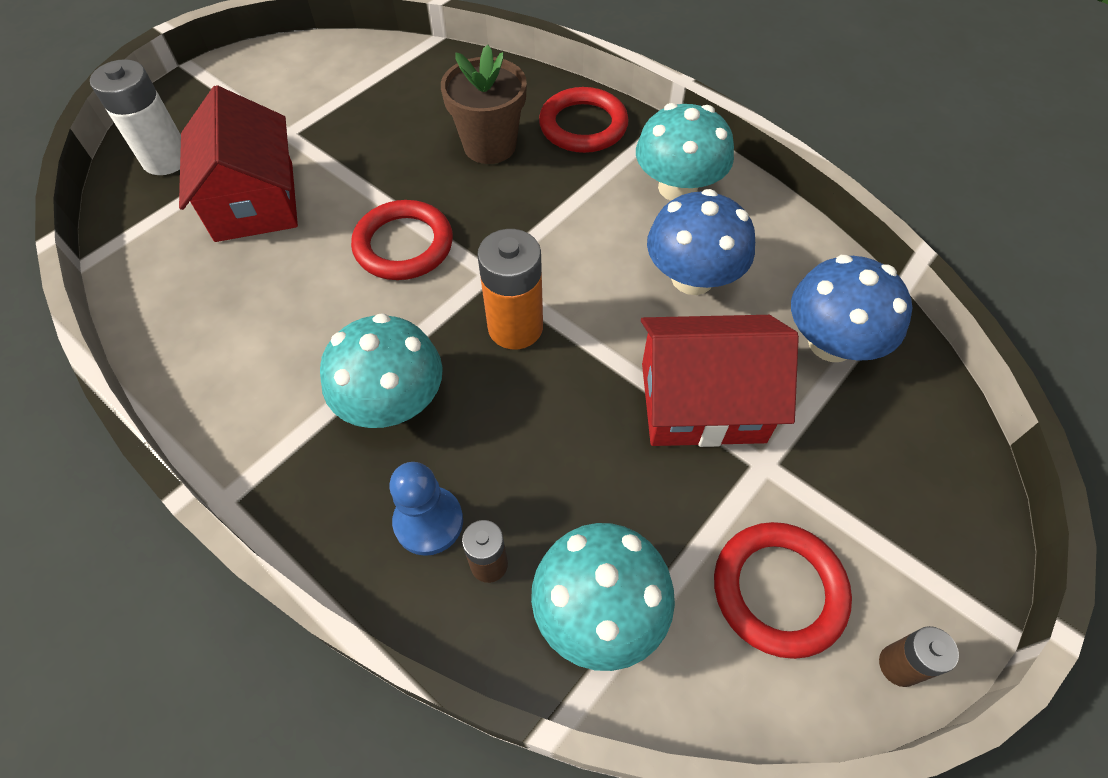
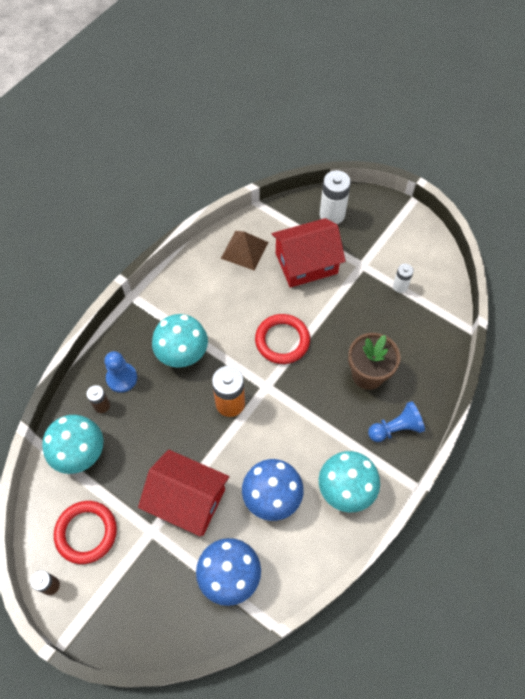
camera: 85 degrees right, 5 degrees up
red ring [539,87,629,153] -> blue pawn [368,401,425,442]
red house [641,315,799,447] -> red house turned 60 degrees counterclockwise [138,450,229,537]
none -> brown pyramid [221,231,269,271]
none -> white battery [393,264,414,293]

